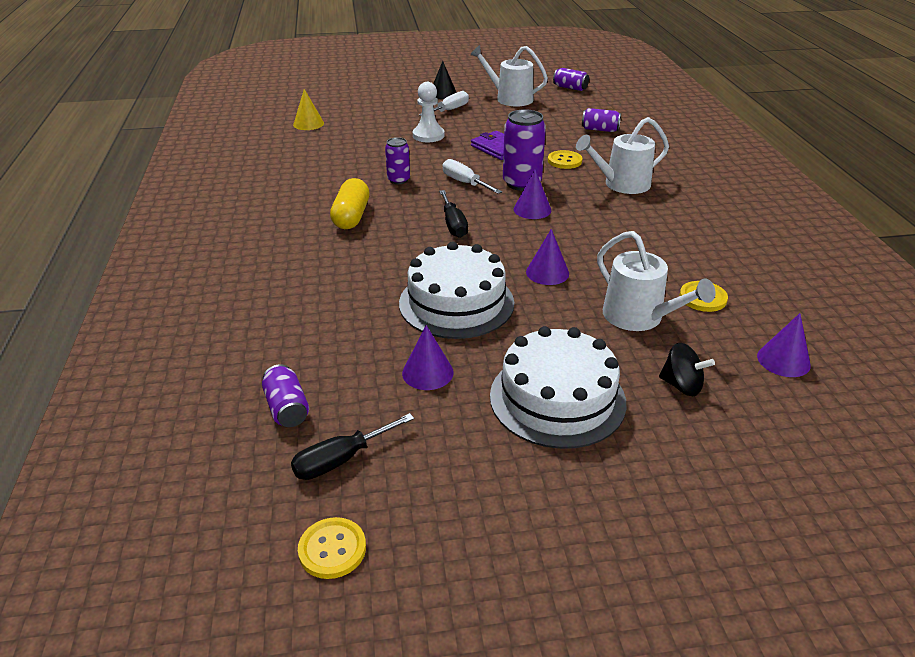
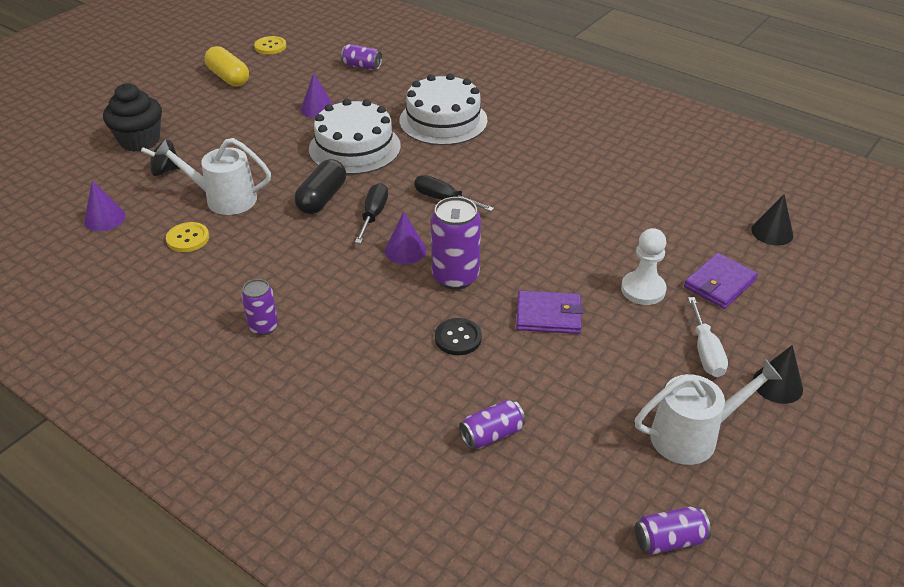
camera: 135 degrees right, 5 degrees up
black screwdriver [291,413,414,480] -> black screwdriver moved to [355,183,388,244]
yellow cone [293,89,324,130] -> black cone [751,194,793,246]
yellow capsule [330,178,369,229] -> yellow capsule moved to [205,46,249,87]
purple can [385,137,410,184] -> purple can moved to [241,279,278,335]
white screwdriver [443,159,502,194] -> none
white cake [490,326,626,449] -> white cake moved to [400,73,488,145]
purple cone [526,229,569,285] -> black capsule [294,159,346,214]
yellow button [548,150,582,169] -> black button [435,318,482,355]
white watering can [576,117,669,194] -> none
none -> black cupcake [103,83,162,152]
none -> purple wallet [684,253,758,309]

